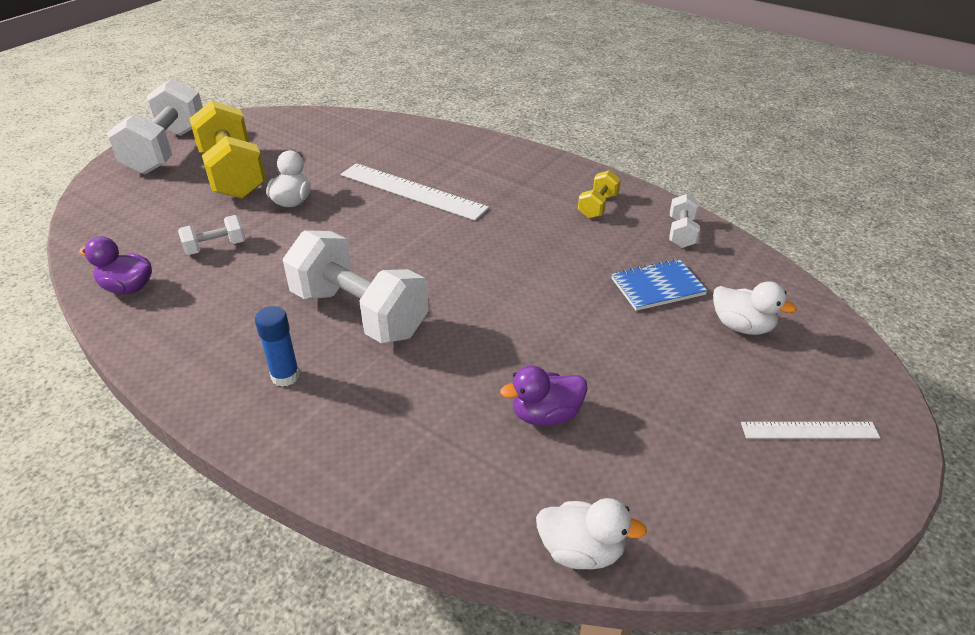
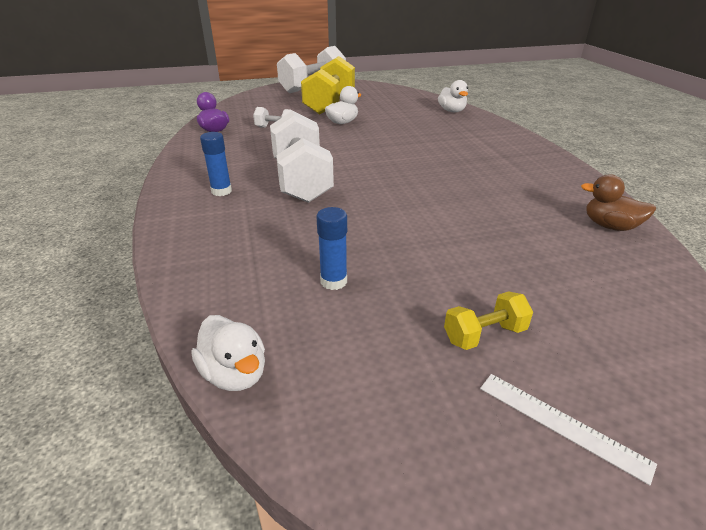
camera: 40 degrees right, 5 degrees down
white ruler [341,163,489,221] -> none
purple duck [500,365,588,426] -> blue glue stick [316,207,347,290]
yellow dumbbell [578,170,621,219] -> yellow dumbbell moved to [444,291,533,350]
blue notebook [611,259,708,311] -> none
white dumbbell [669,194,700,248] -> brown duck [581,174,656,231]
white duck [713,281,797,335] -> white duck moved to [438,80,468,112]

